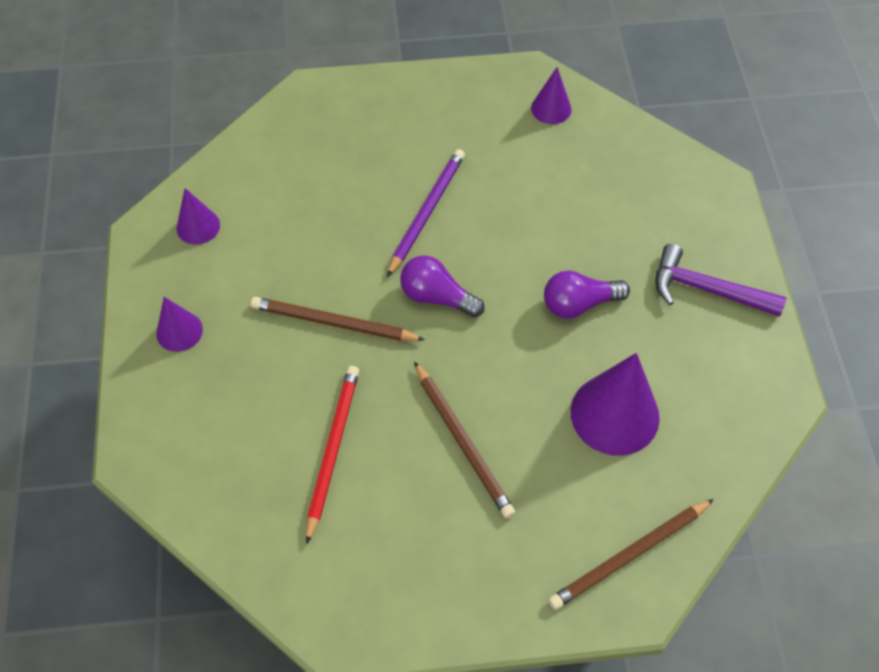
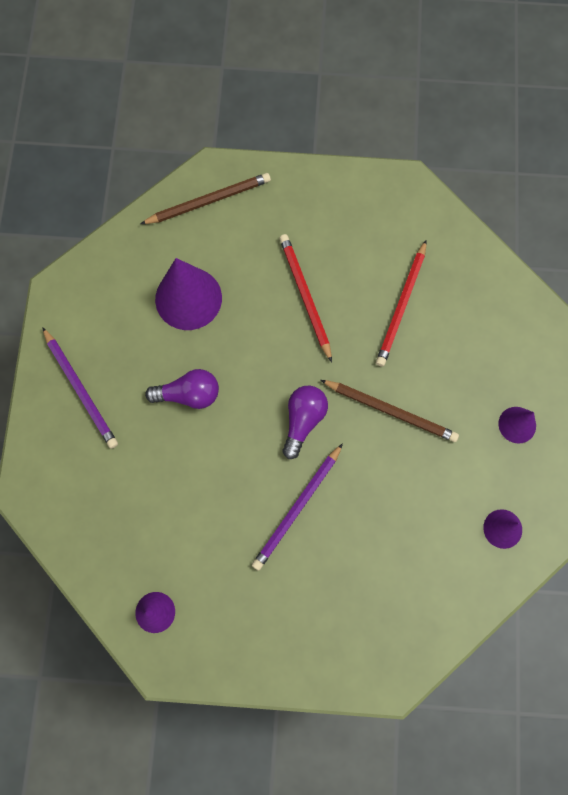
camera: 170 degrees left, 15 degrees up
purple light bulb [400,255,485,318] -> purple light bulb turned 105 degrees counterclockwise [283,385,328,459]
brown pencil [414,361,515,518] -> red pencil [279,234,332,362]
purple hammer [655,244,786,316] -> purple pencil [42,327,118,449]

